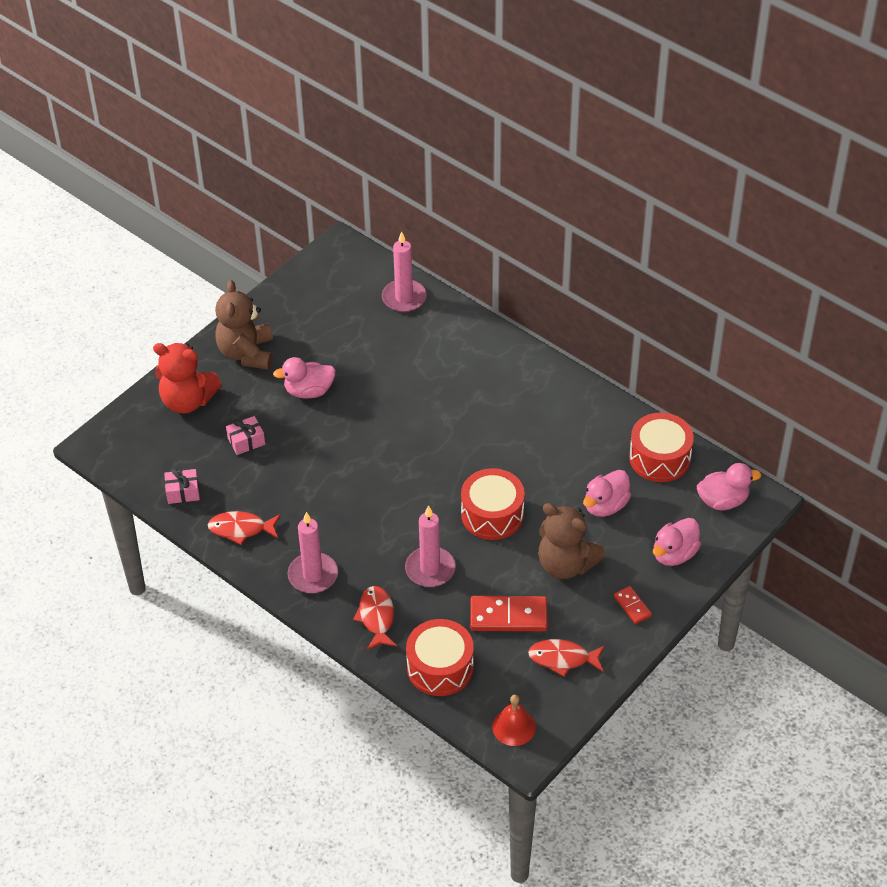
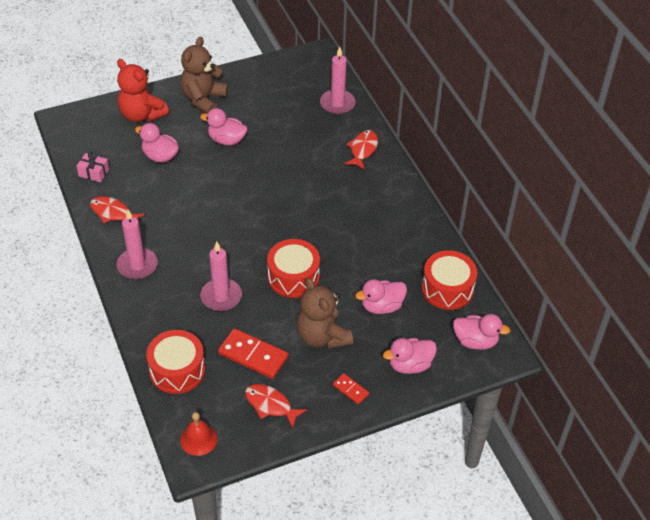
camera: 25 degrees right, 0 degrees up
pink gift [226,416,265,455] -> pink duck [135,123,179,163]
red fish [353,586,397,650] -> red fish moved to [344,130,378,170]
red domino [614,586,652,624] -> red domino turned 45 degrees counterclockwise [333,373,369,404]

